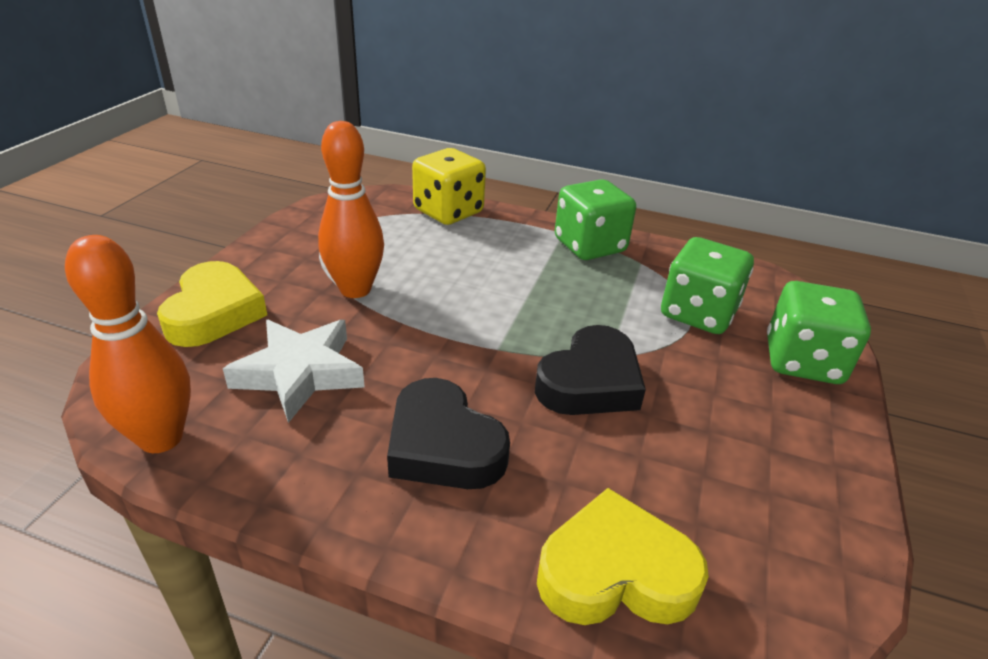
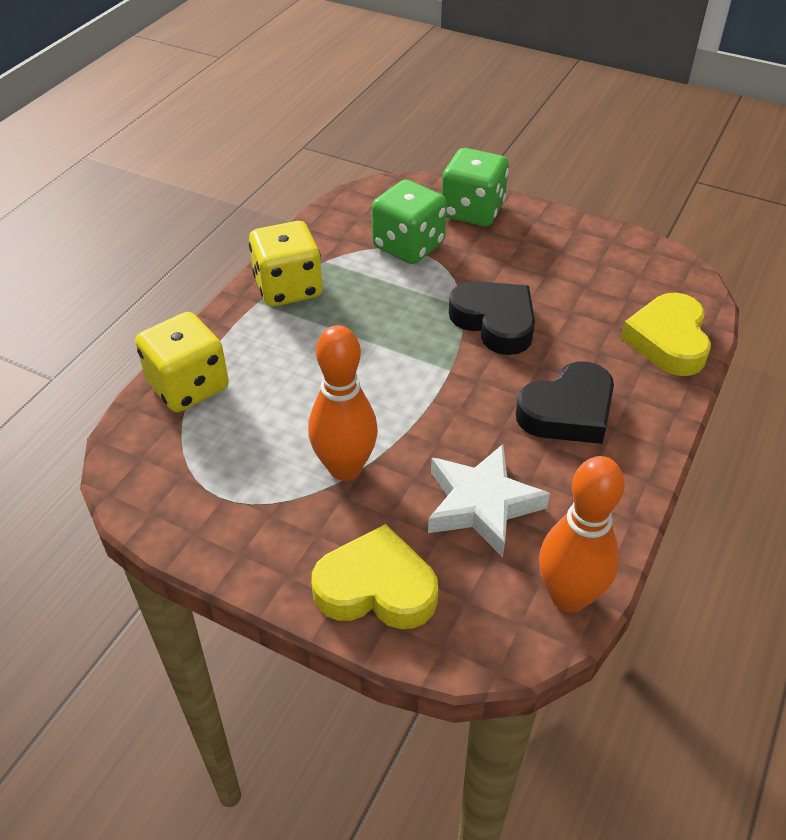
camera: 80 degrees left, 10 degrees up
green dice [555,179,636,260] -> yellow dice [249,221,322,306]

